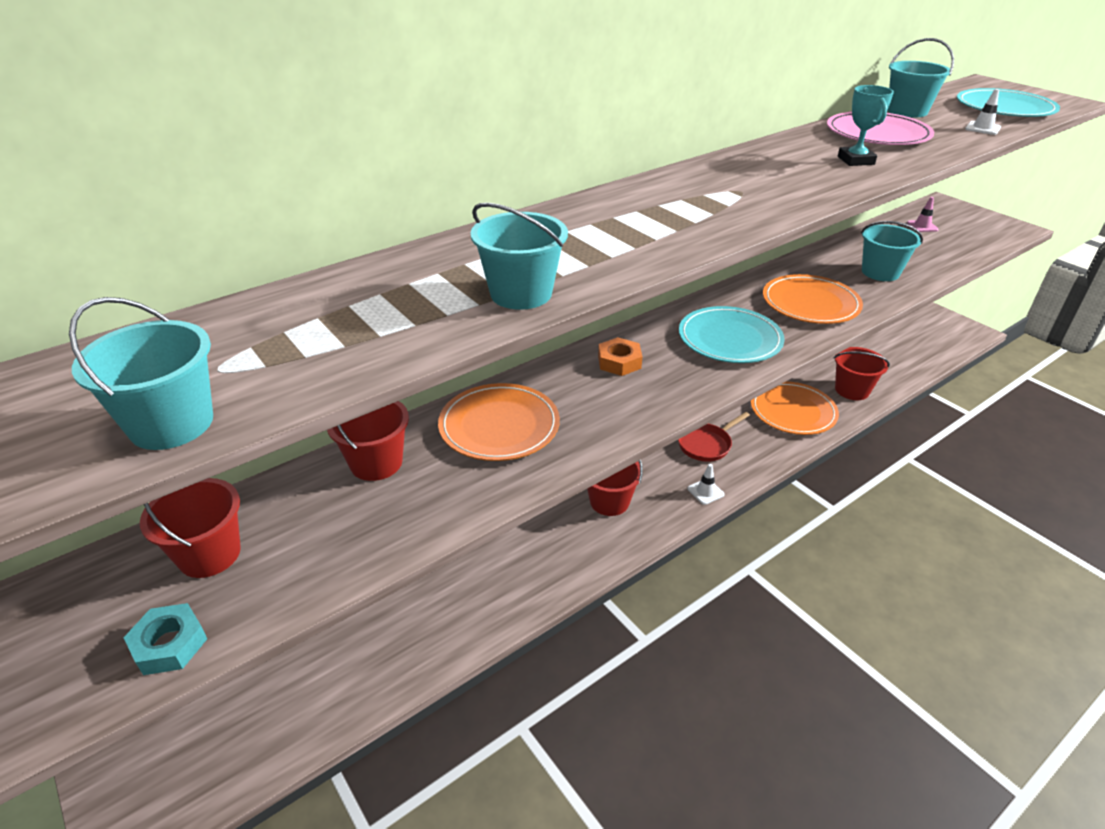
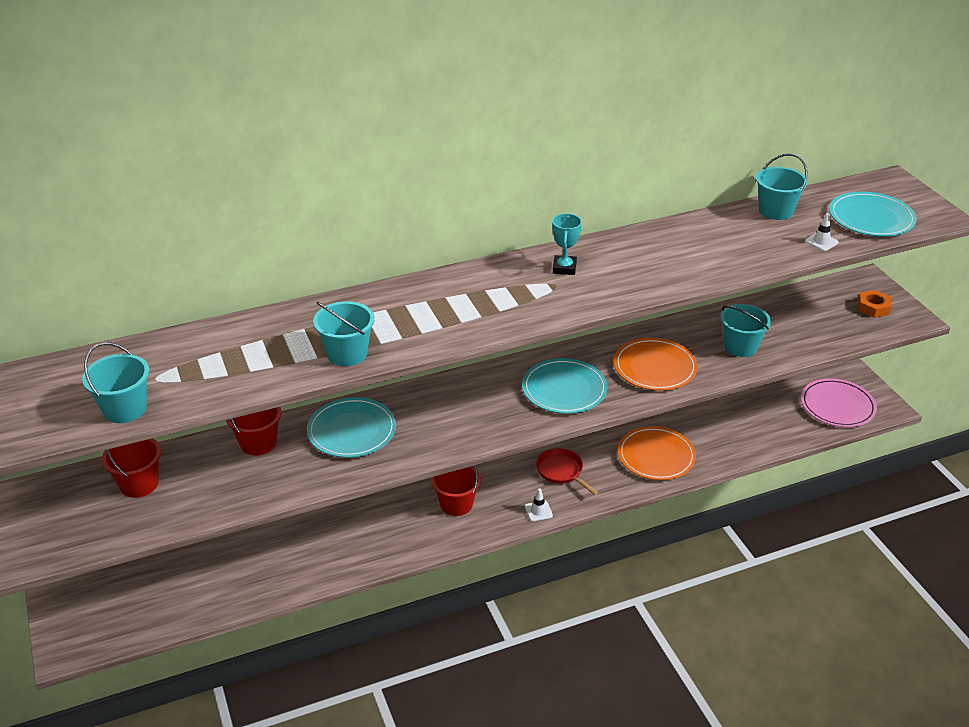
camera: 15 degrees right, 0 degrees up
turquoise nut [123,603,207,675] -> none
orange plate [438,383,560,461] -> turquoise plate [307,397,396,458]
orange nut [598,337,642,376] -> orange nut moved to [858,290,891,318]
red pan [678,412,750,462] -> red pan turned 75 degrees clockwise [536,448,598,495]
pink plate [827,112,934,145] -> pink plate moved to [801,378,877,427]
red bucket [834,347,890,400] -> none
turquoise trophy [838,85,894,166] -> turquoise trophy moved to [552,213,582,275]
pink traffic cone [907,197,939,232] -> none

